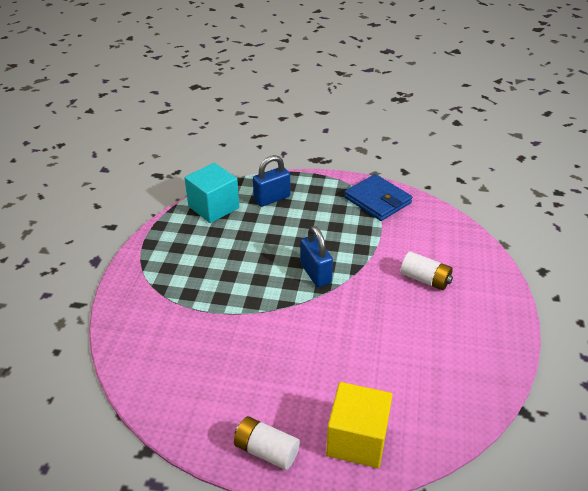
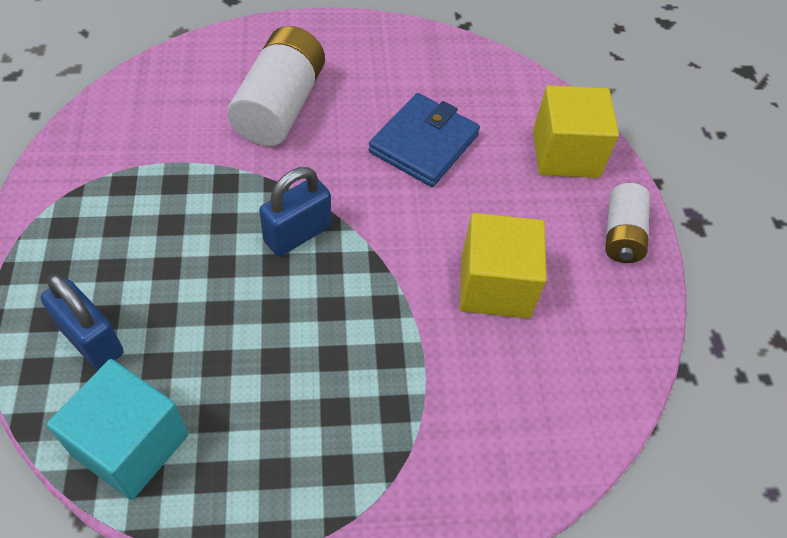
camera: 110 degrees left, 15 degrees up
blue wallet [344,174,412,221] -> blue wallet moved to [369,93,480,187]
white battery [400,251,453,290] -> white battery [227,26,325,146], size x1.66
none -> yellow cube [460,213,547,318]

